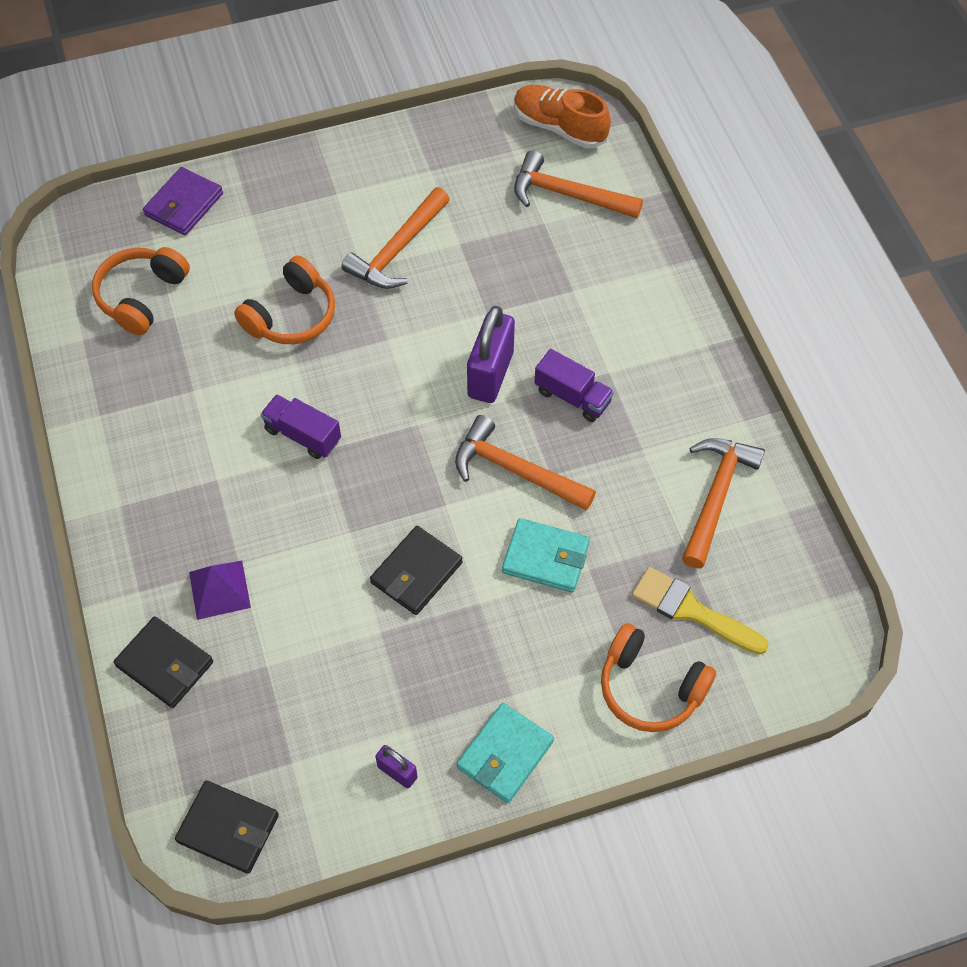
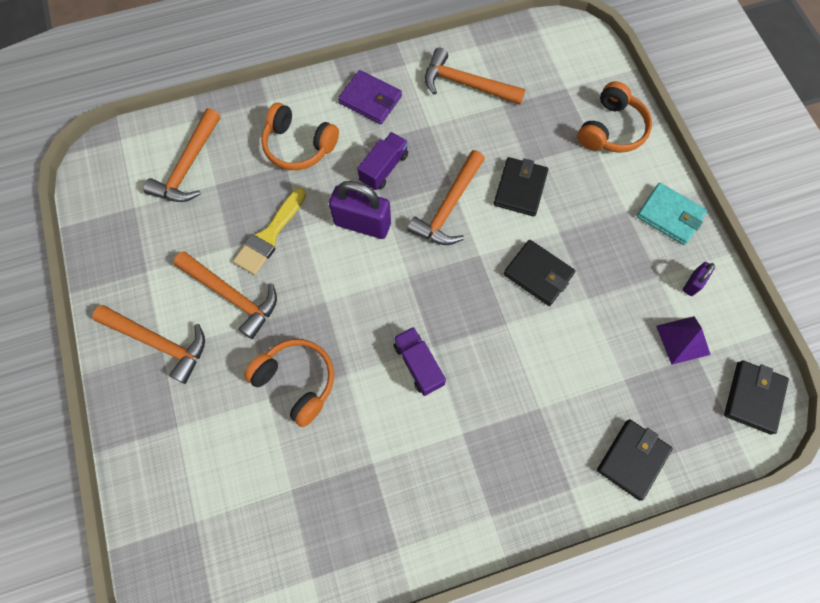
camera: 90 degrees left, 10 degrees up
orange headphones [92,247,190,335] -> orange headphones moved to [261,103,339,170]
purple wallet [143,167,223,235] -> purple wallet moved to [338,70,402,124]
purple pyramid [189,561,251,620] -> purple pyramid moved to [656,316,711,365]
purple truck [261,394,341,459] -> purple truck turned 120 degrees clockwise [393,327,446,396]
turquoise wallet [502,518,590,592] -> black wallet [494,157,548,216]
orange shoe [514,85,611,149] -> none
yellow brush [632,567,769,655] -> yellow brush moved to [233,188,306,275]
none -> orange hammer [92,305,205,384]

